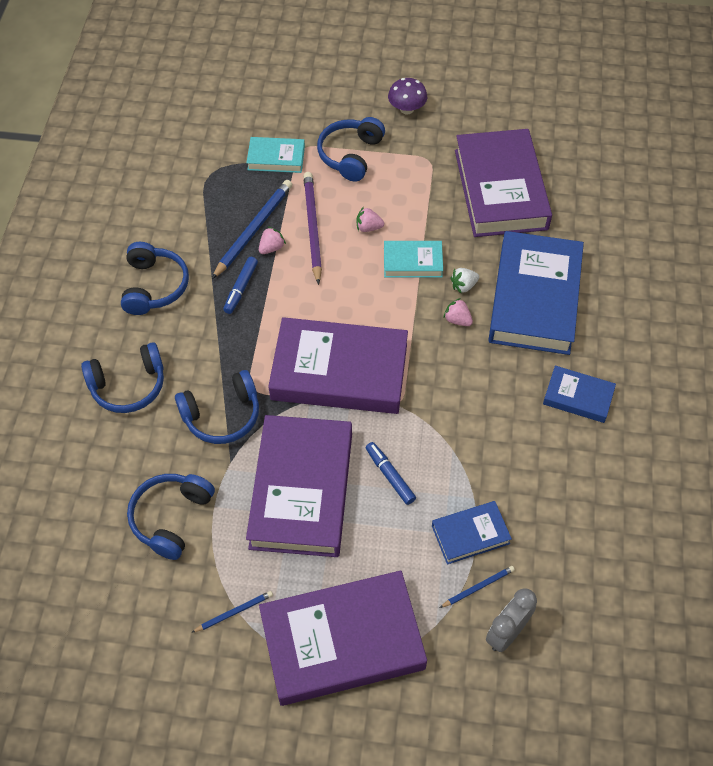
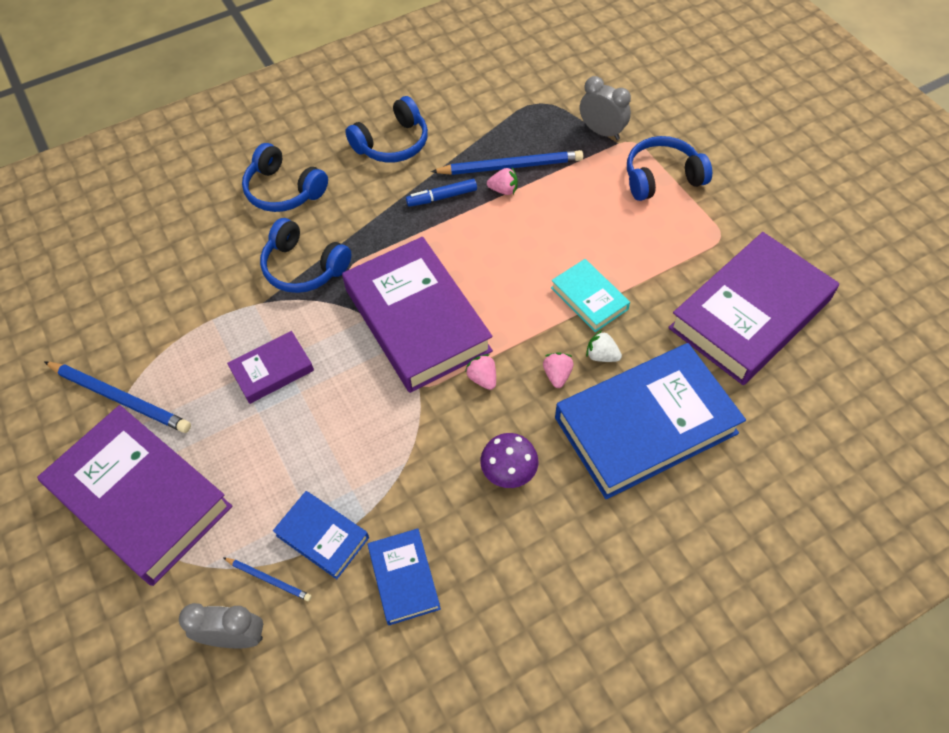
camera: 55 degrees right, 0 degrees up
blue headphones [127,474,215,560] -> none
blue pencil [191,591,273,633] -> blue pencil [44,361,191,433], size x1.99
turquoise book [246,137,305,173] -> grey clock [580,76,631,140]
purple book [246,415,352,557] -> purple book [227,331,314,404], size x0.48
purple pencil [303,172,322,285] -> none
pink strawberry [356,207,384,232] -> pink strawberry moved to [465,354,496,390]
blue marker [366,442,416,505] -> none
purple mushroom [388,78,427,114] -> purple mushroom moved to [480,433,538,488]
blue book [543,366,616,423] -> blue book moved to [368,528,441,625]

